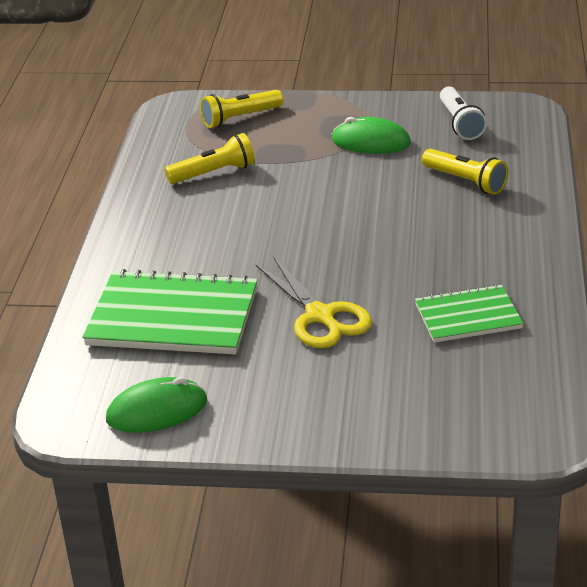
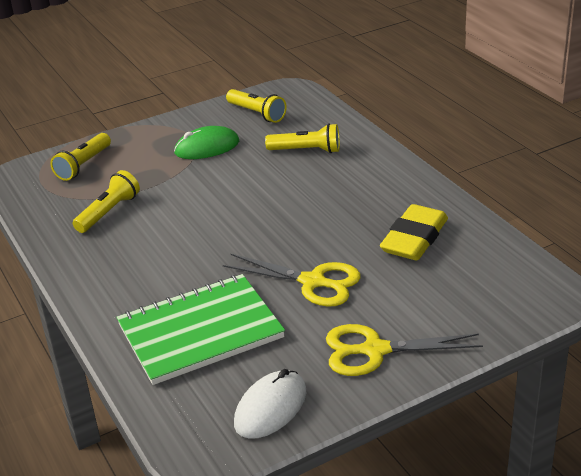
camera: 35 degrees left, 0 degrees up
green mouse [106,377,207,433] -> white mouse [234,369,306,439]
green notebook [415,284,524,343] -> yellow eraser [380,204,448,260]
white flashlight [440,86,487,140] -> yellow flashlight [226,89,287,123]
none -> yellow scissors [326,324,483,376]

